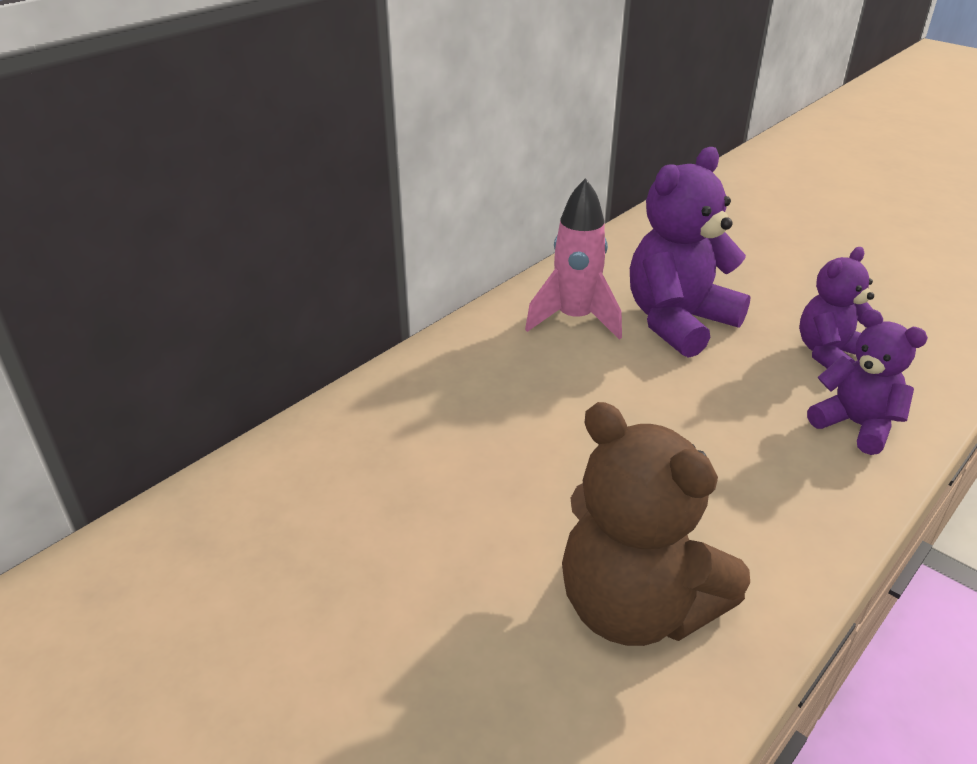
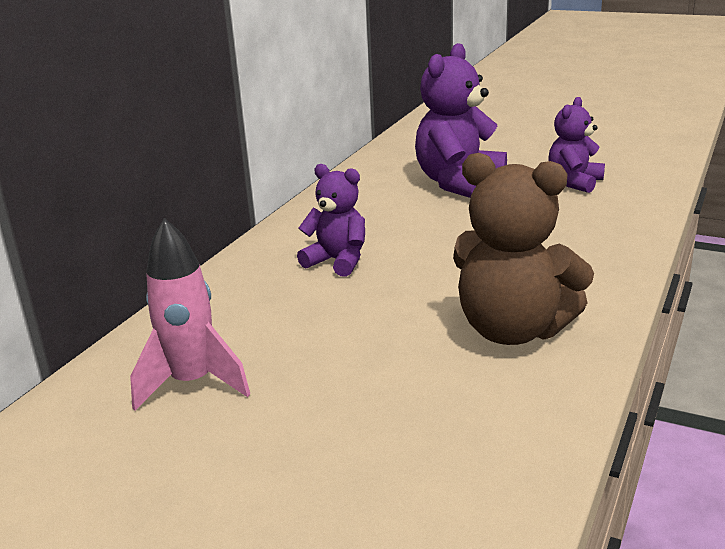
camera: 15 degrees left, 10 degrees down
pink rocket [525,178,622,340] -> pink rocket moved to [130,218,250,411]
purple teddy bear [807,309,928,455] -> purple teddy bear moved to [297,164,365,277]

